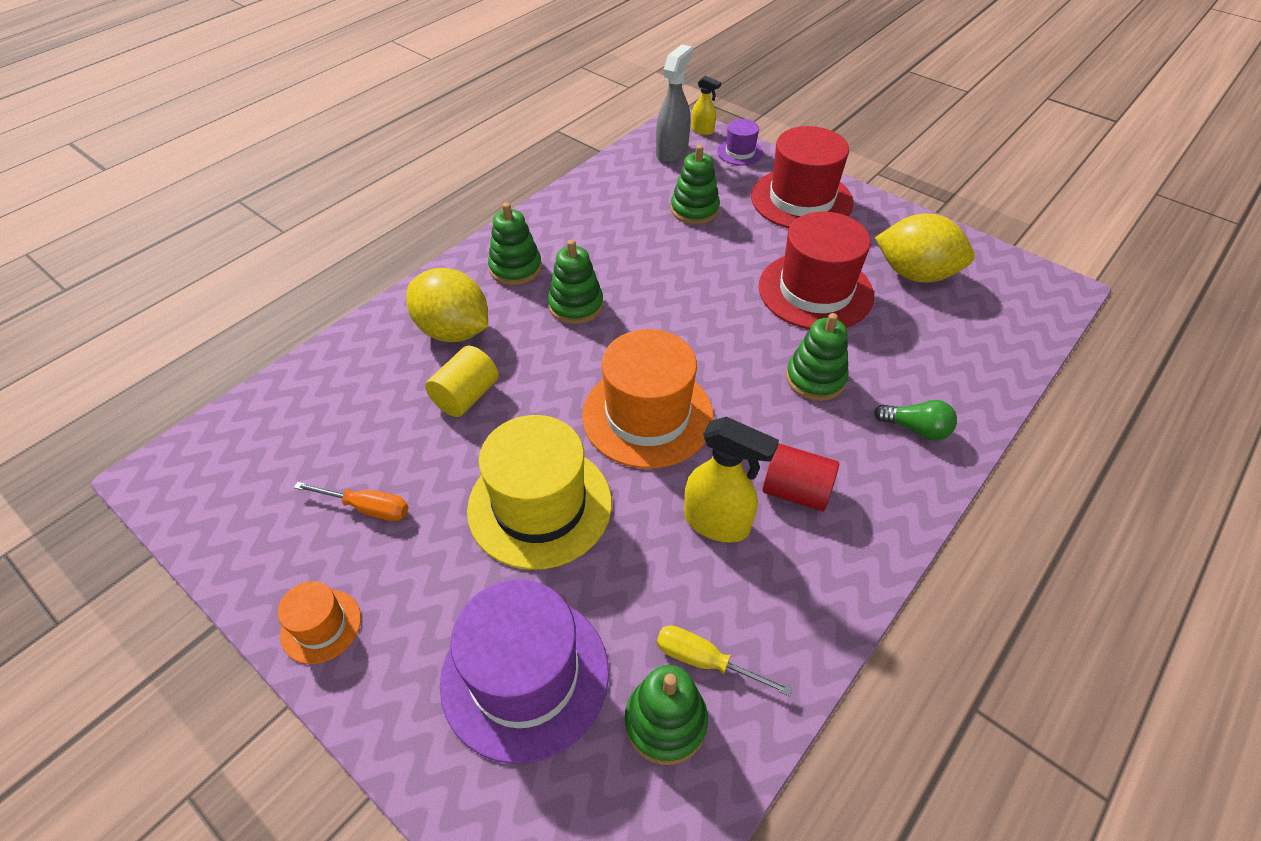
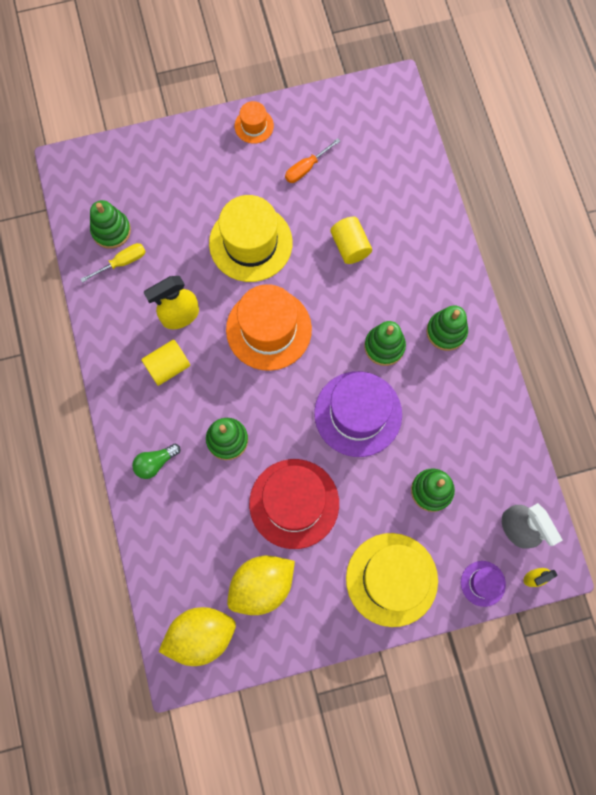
camera: 125 degrees right, 25 degrees up
yellow lemon [406,268,488,342] -> yellow lemon moved to [158,607,236,666]
purple hat [440,579,609,764] -> purple hat moved to [314,371,402,457]
red hat [751,126,854,228] -> yellow hat [346,533,438,627]
red cylinder [763,444,839,511] -> yellow cylinder [141,340,190,386]

